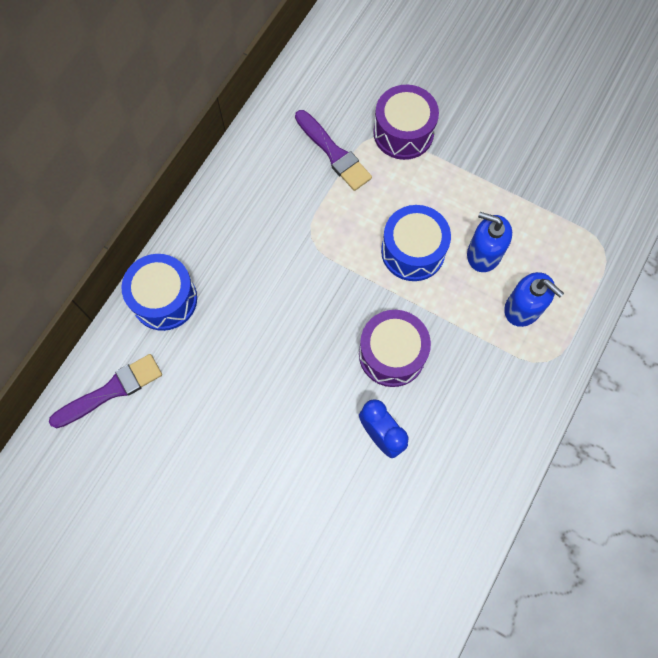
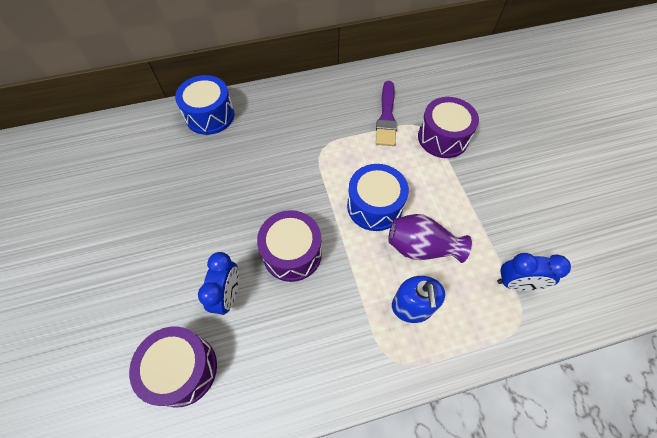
camera: 45 degrees right, 10 degrees down
purple brush [49,354,162,428] -> none
blue soap dispenser [467,212,512,272] -> purple vase [388,214,472,263]
none -> purple drum [129,326,217,408]
none -> blue clock [497,253,571,291]

